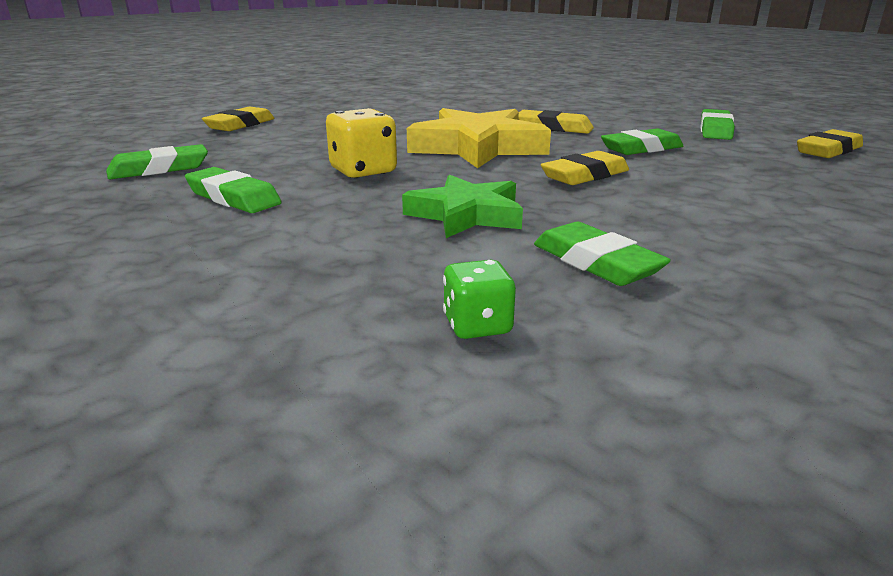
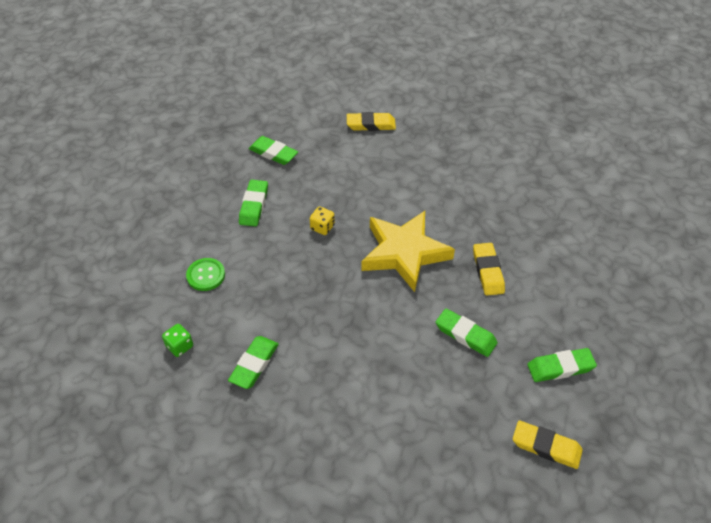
camera: 60 degrees right, 25 degrees up
yellow dice [326,108,397,178] -> yellow dice [310,206,335,235], size x0.61
green star [402,174,523,238] -> none
yellow eraser [541,151,629,185] -> none
none -> green button [186,258,225,291]

